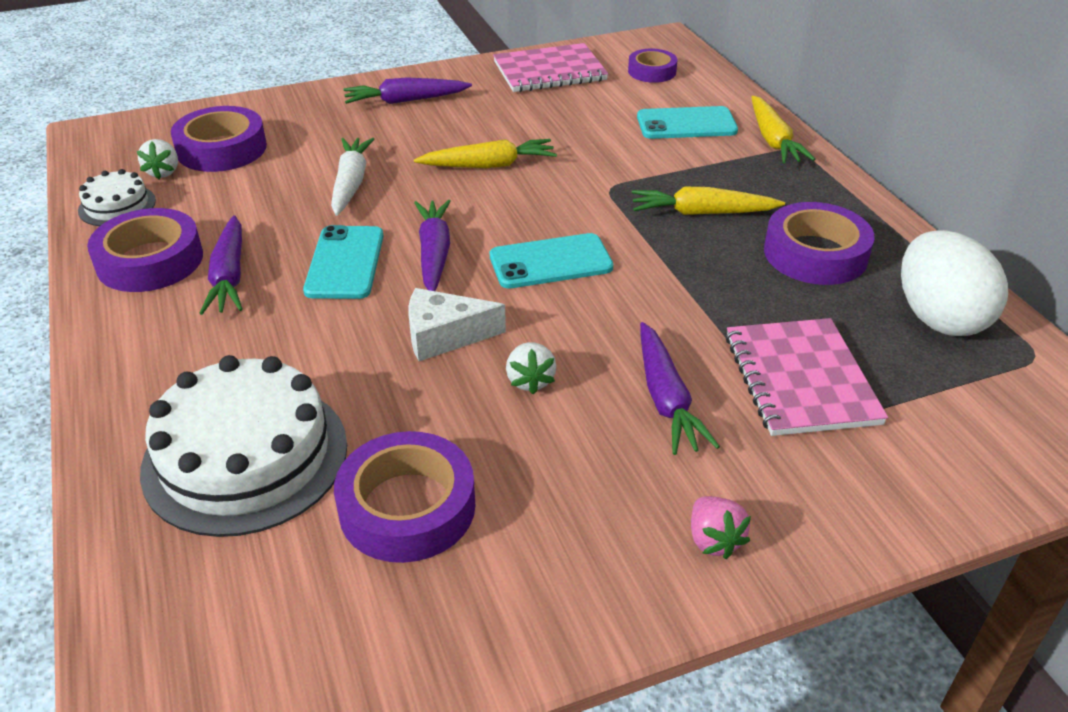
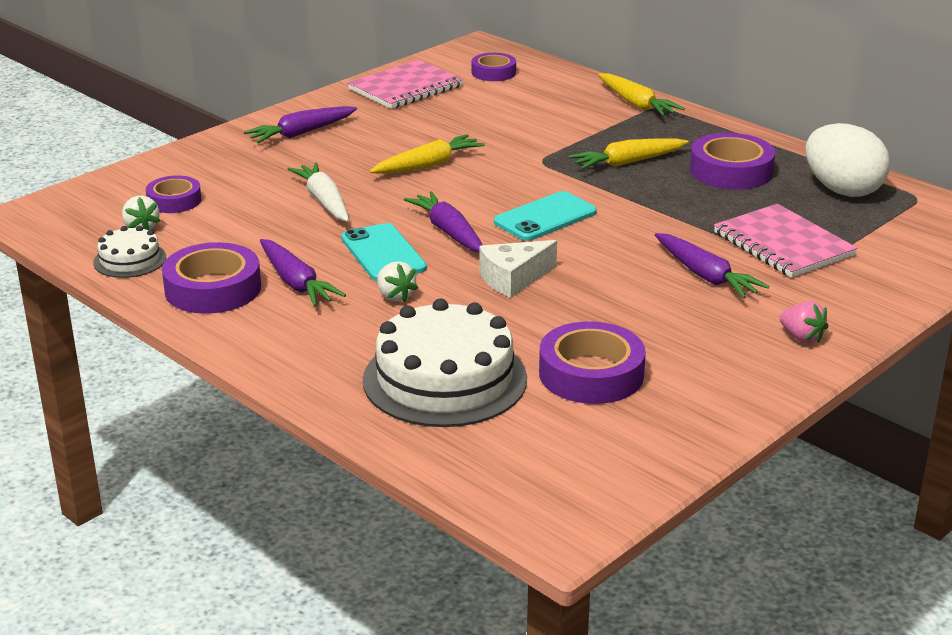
camera: 25 degrees left, 10 degrees down
purple tape [171,106,267,172] -> purple tape [146,176,201,213], size x0.62
white strawberry [506,342,556,394] -> white strawberry moved to [377,261,418,302]
turquoise phone [637,106,738,139] -> none

